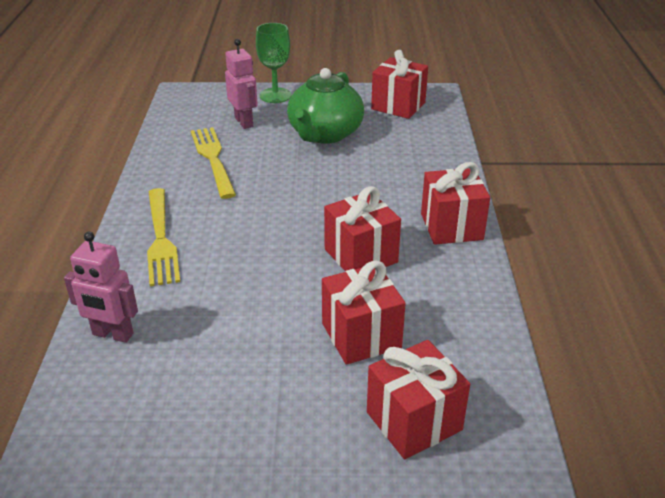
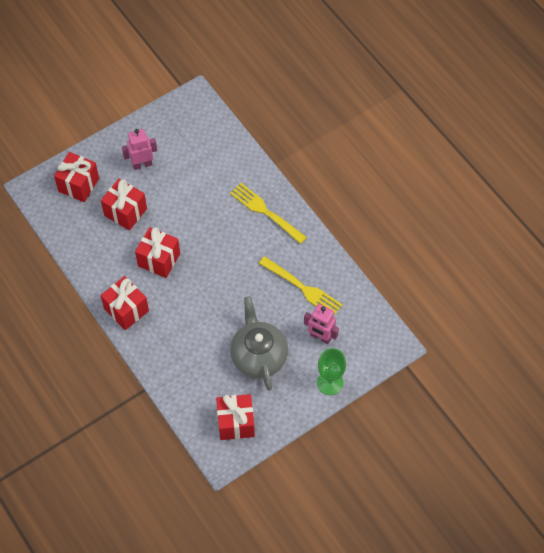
camera: 145 degrees right, 25 degrees up
pink robot [64,232,138,343] -> pink robot moved to [122,129,157,170]
green teapot [287,68,364,144] -> grey teapot [230,296,288,391]

